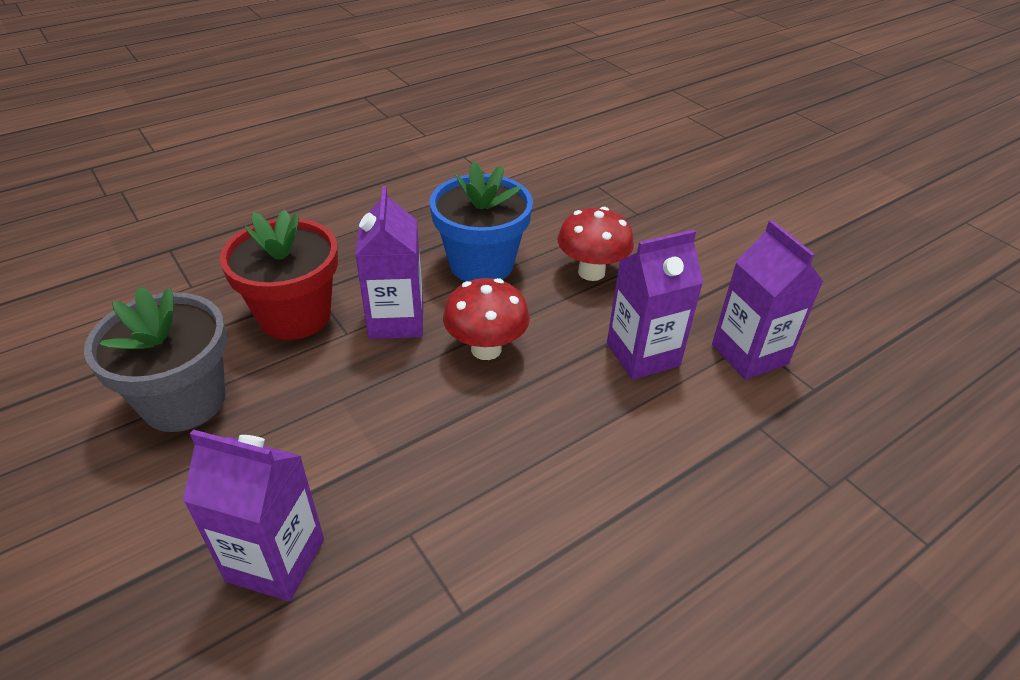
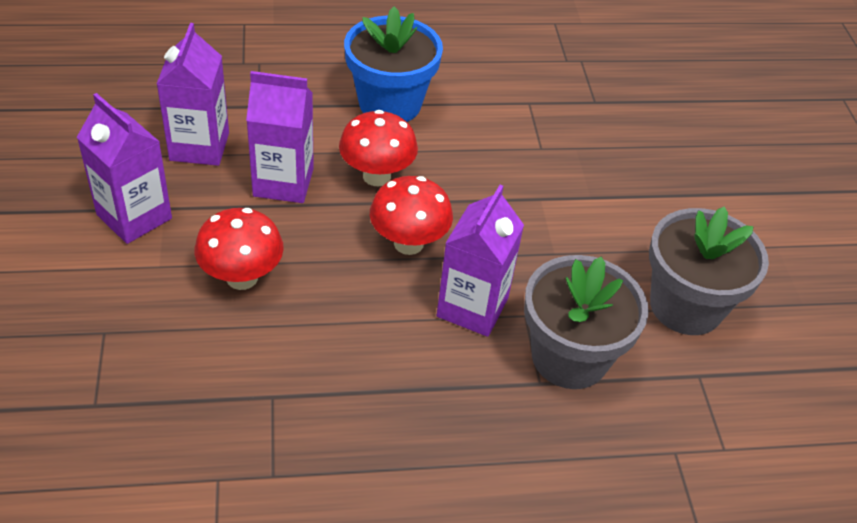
camera: 155 degrees left, 5 degrees up
purple carton [183,430,324,601] -> purple carton moved to [77,93,172,244]
red flower pot [220,210,338,340] -> grey flower pot [524,255,648,389]
blue flower pot [430,161,533,282] -> blue flower pot moved to [344,6,443,122]
none -> red mushroom [339,110,418,186]

